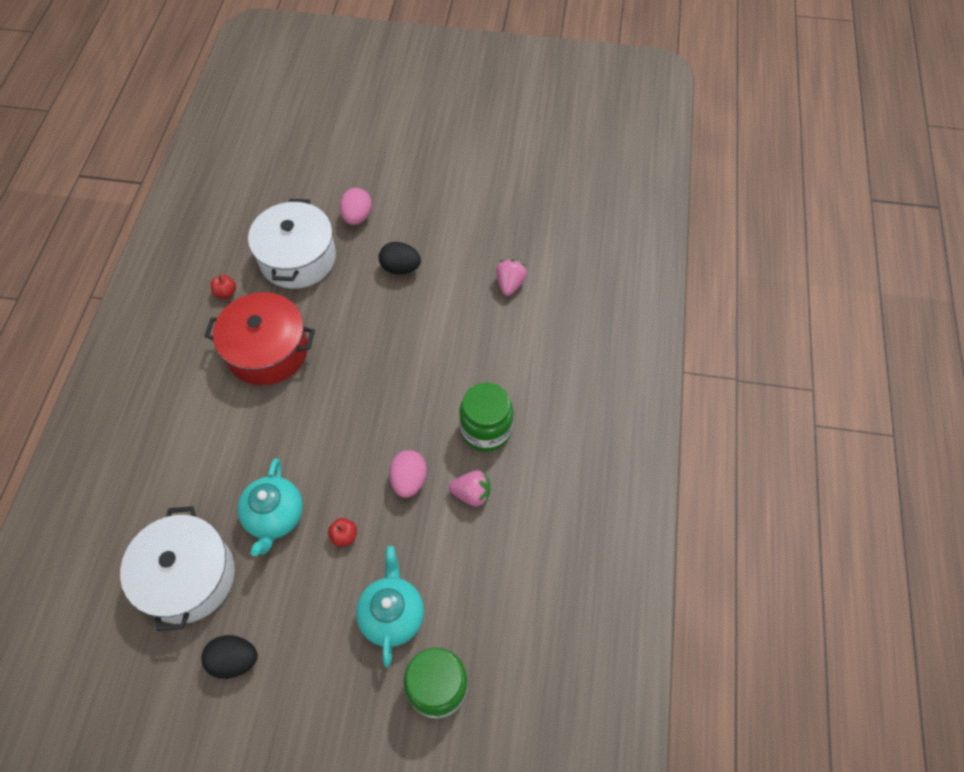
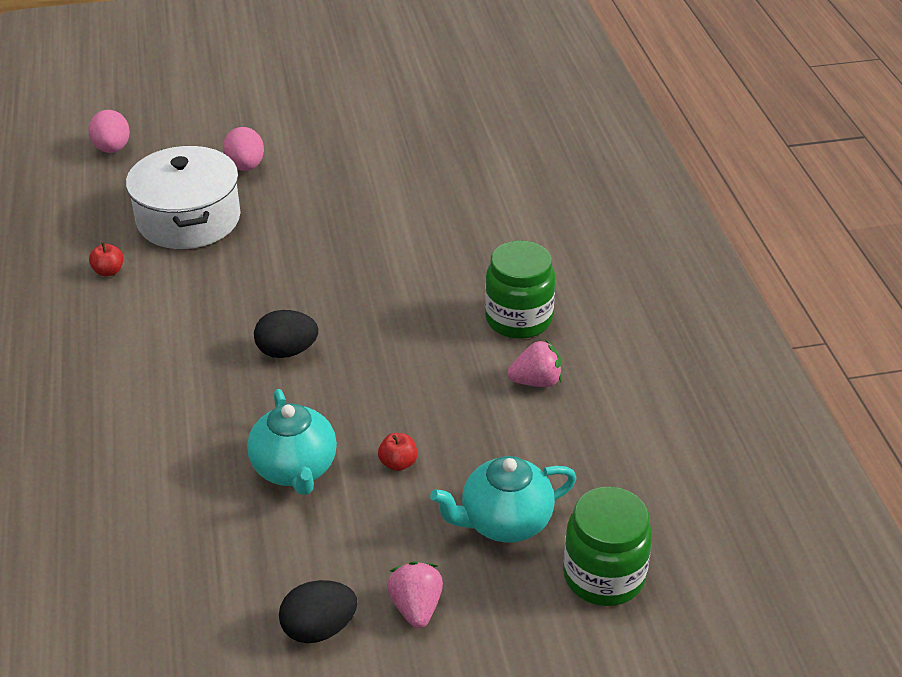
camera: 20 degrees left, 20 degrees down
white pot [120,506,235,631] -> none
red pot [204,292,315,385] -> none
turquoise teapot [356,546,424,667] -> turquoise teapot turned 90 degrees counterclockwise [430,456,577,543]
black egg [379,242,421,275] -> black egg moved to [254,310,318,358]
pink egg [389,450,427,498] -> pink egg moved to [88,110,130,153]
pink strawberry [496,259,527,296] -> pink strawberry moved to [387,561,443,628]

